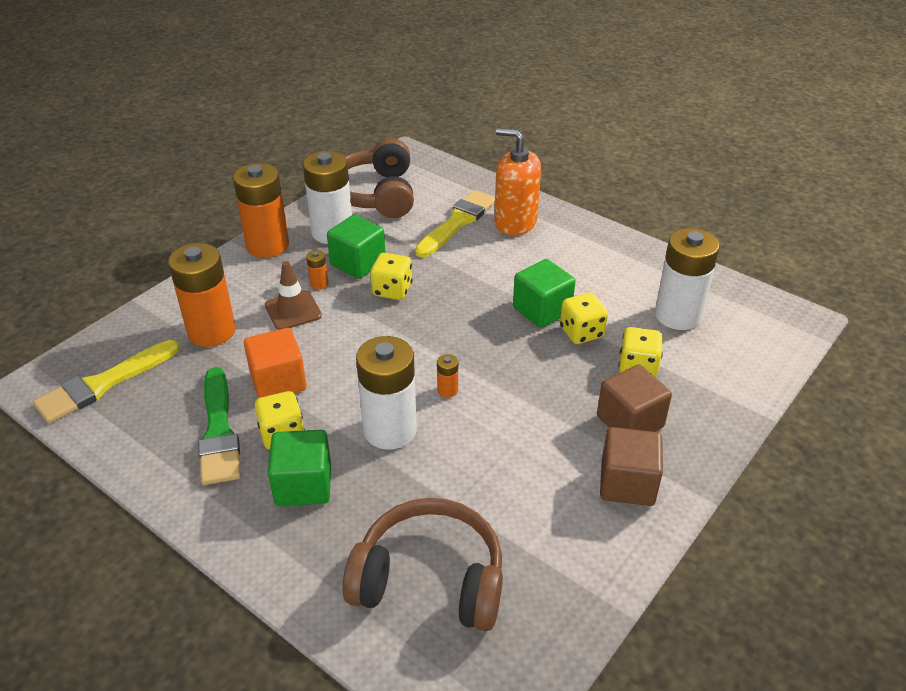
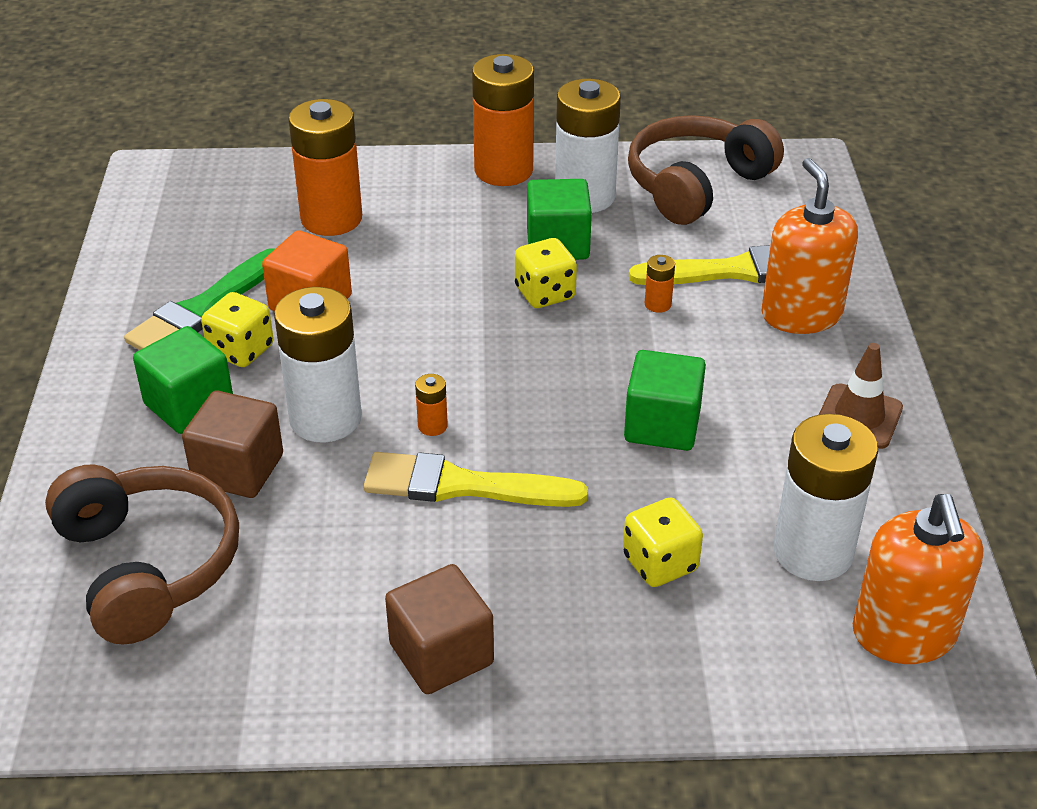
camera: 50 degrees right, 0 degrees up
yellow brush [33,340,180,423] -> yellow brush moved to [363,452,588,507]
brown traffic cone [265,261,322,330] -> brown traffic cone moved to [819,343,903,449]
orange battery [306,250,328,289] -> orange battery moved to [645,255,675,313]
yellow dice [560,293,608,344] -> none
brown cube [597,364,672,432] -> brown cube moved to [182,391,283,498]
none -> orange soap dispenser [853,494,983,664]

